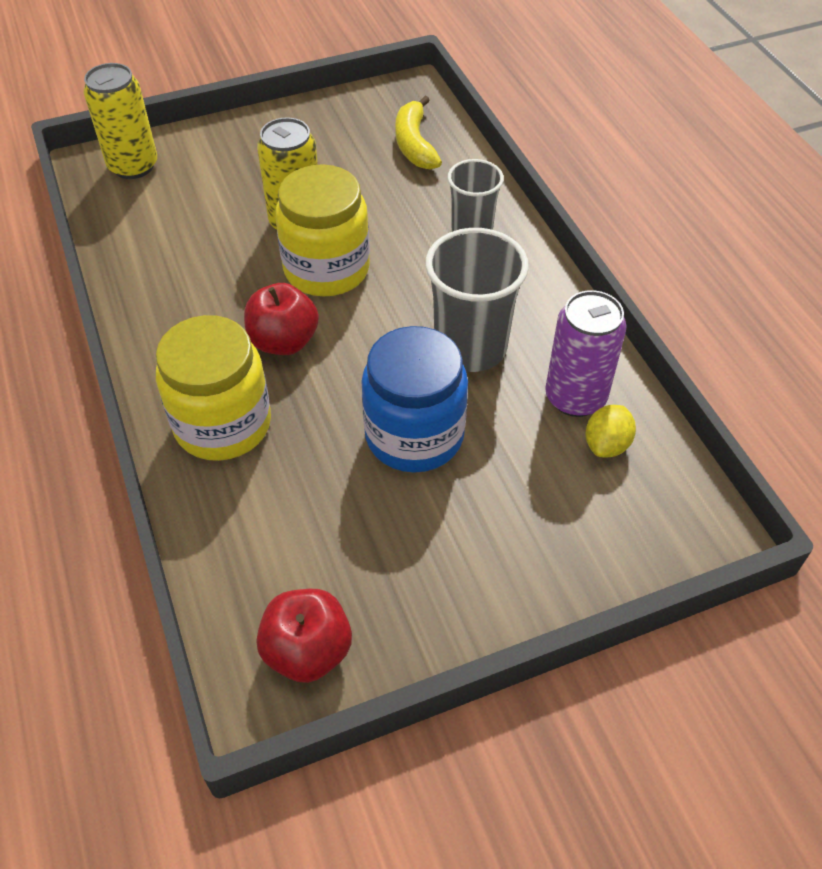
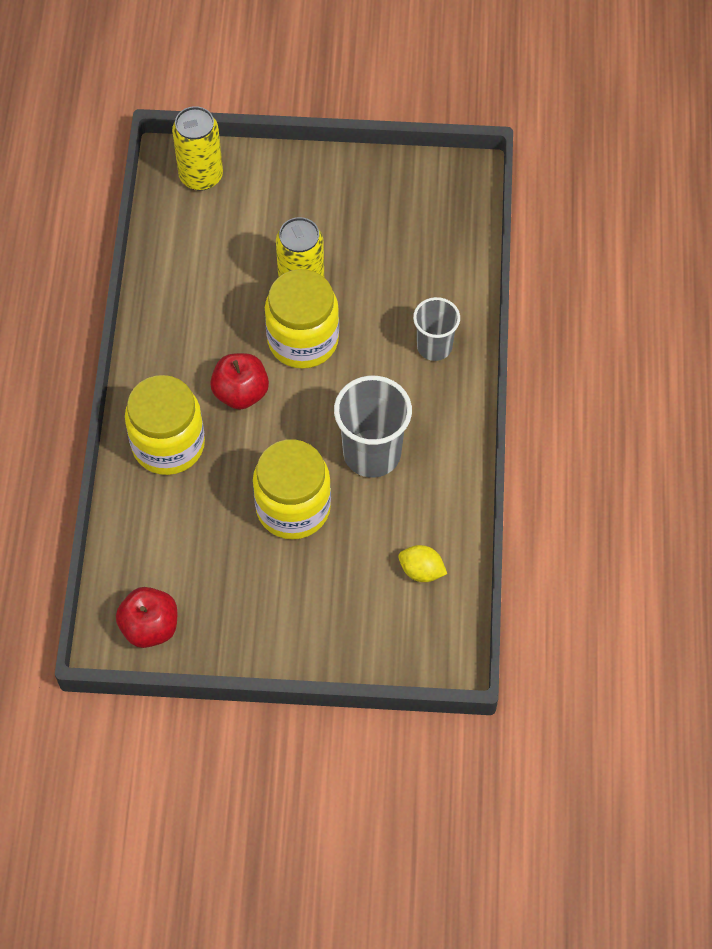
camera: 25 degrees right, 10 degrees up
blue jar [361,326,468,473] -> yellow jar [253,439,331,539]
yellow banana [395,96,442,170] -> none
purple can [545,290,627,417] -> none
yellow lemon [586,405,636,458] -> yellow lemon turned 60 degrees clockwise [398,545,447,582]

